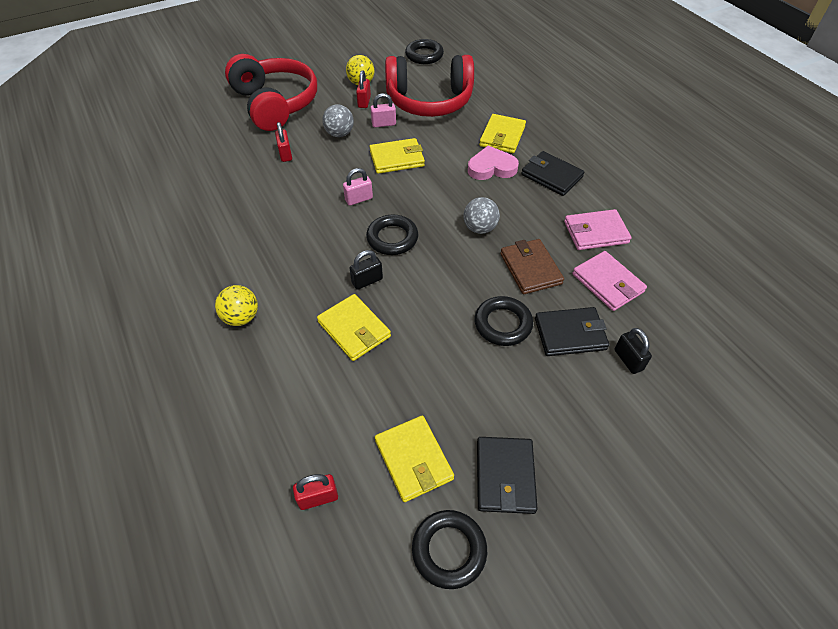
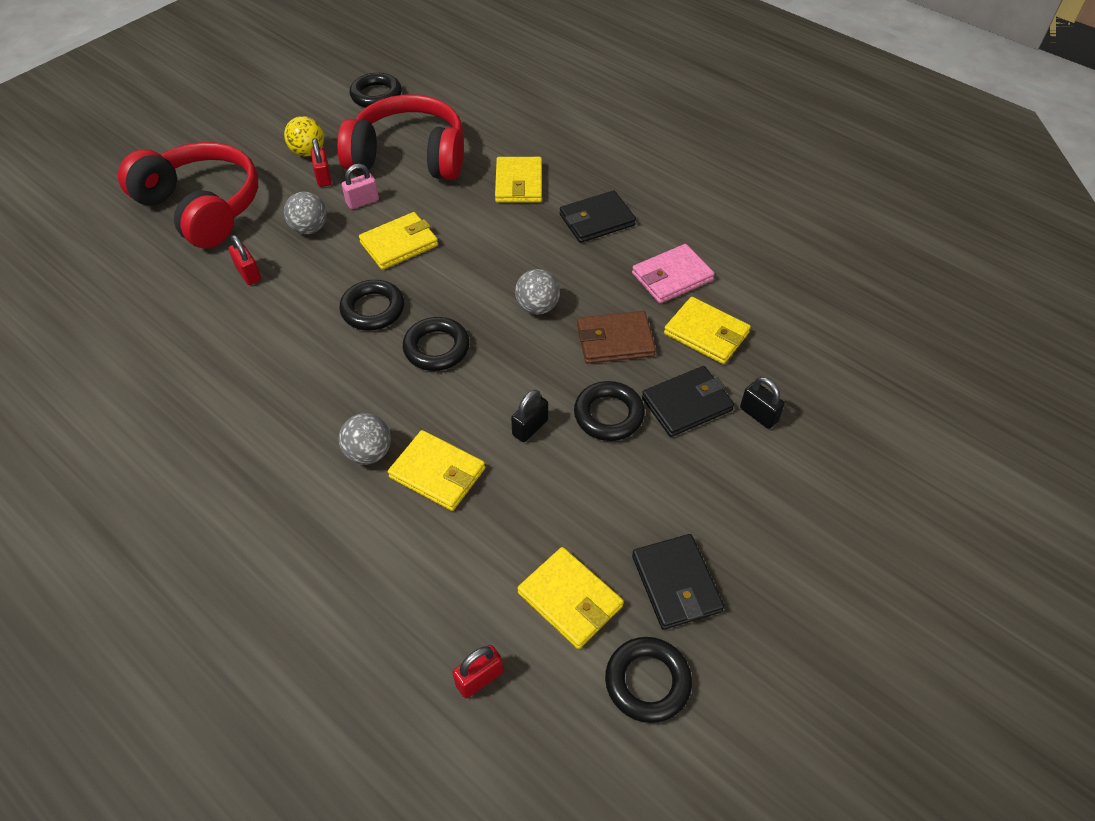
camera: 20 degrees left, 0 degrees up
yellow ball [215,285,258,326] -> none
pink padlock [343,168,373,206] -> black ring [340,280,404,331]
black padlock [349,250,383,290] -> black padlock moved to [511,390,548,442]
red headphones [385,55,474,117] -> red headphones turned 150 degrees counterclockwise [337,94,463,180]
pink heart [468,145,519,180] -> none
brown wallet [500,239,564,294] -> brown wallet turned 60 degrees counterclockwise [577,311,656,364]
black wallet [521,151,584,196] -> black wallet turned 45 degrees counterclockwise [560,190,636,243]
pink wallet [572,251,647,311] -> yellow wallet [664,297,751,364]
none -> grey ball [339,413,391,465]

